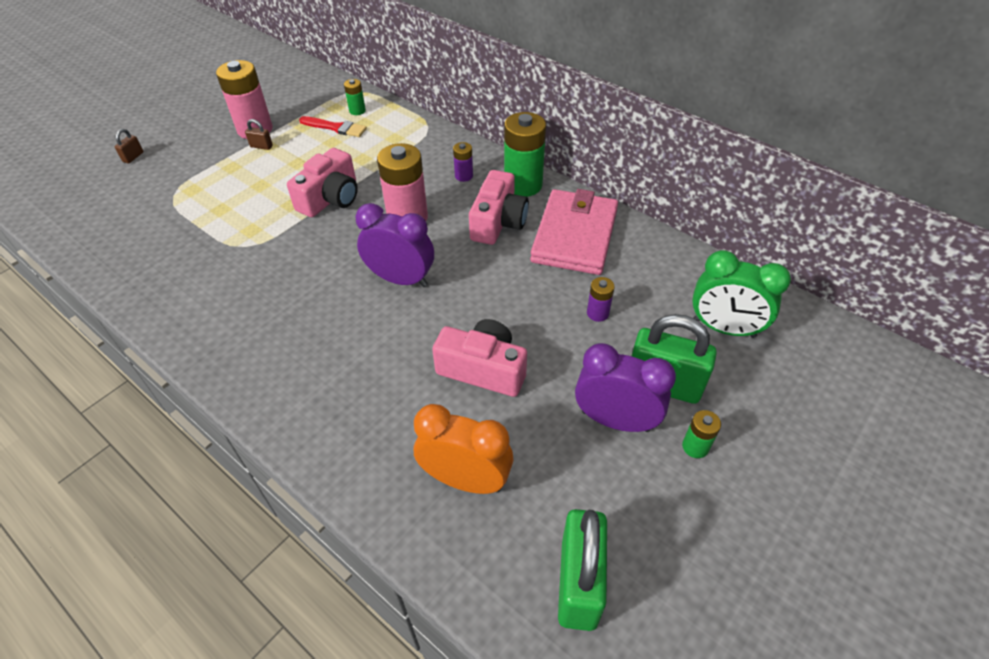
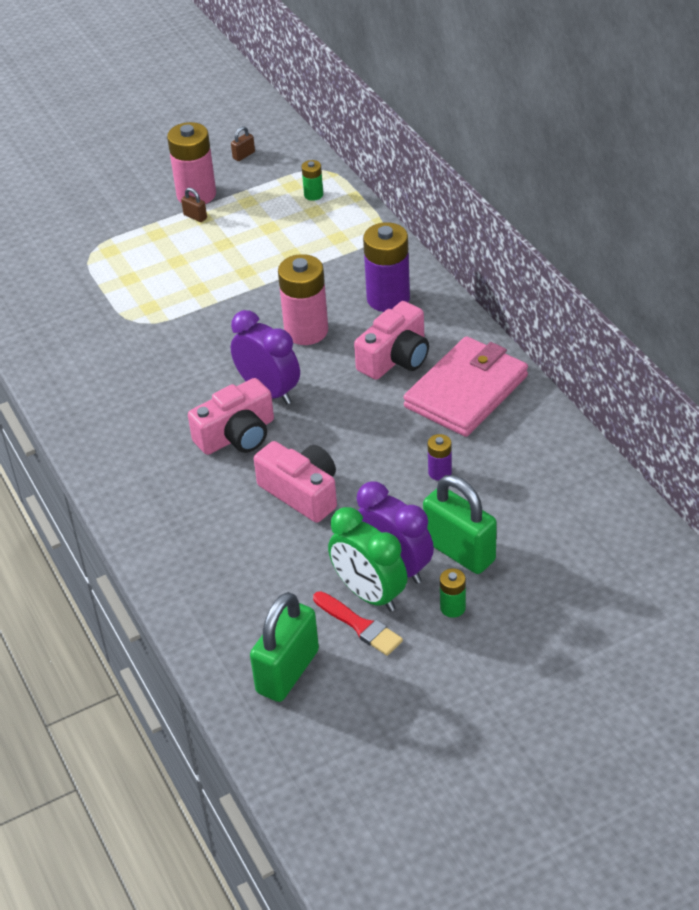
camera: 25 degrees right, 5 degrees down
brown padlock [115,129,144,163] -> brown padlock moved to [231,126,255,161]
pink camera [287,148,358,217] -> pink camera moved to [188,378,274,455]
red brush [299,116,367,137] -> red brush moved to [313,591,403,656]
orange clock [414,404,513,494] -> none
purple battery [453,142,473,182] -> purple battery [363,222,410,312], size x2.06
green battery [504,112,546,197] -> none
green clock [692,250,791,338] -> green clock moved to [328,507,407,612]

